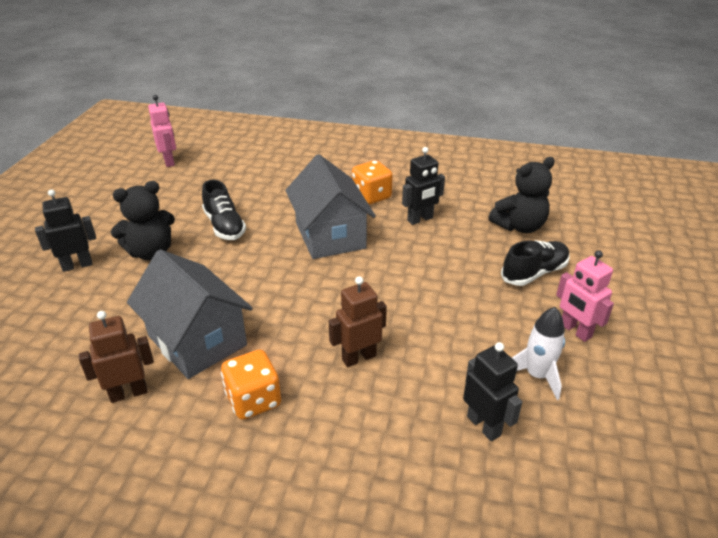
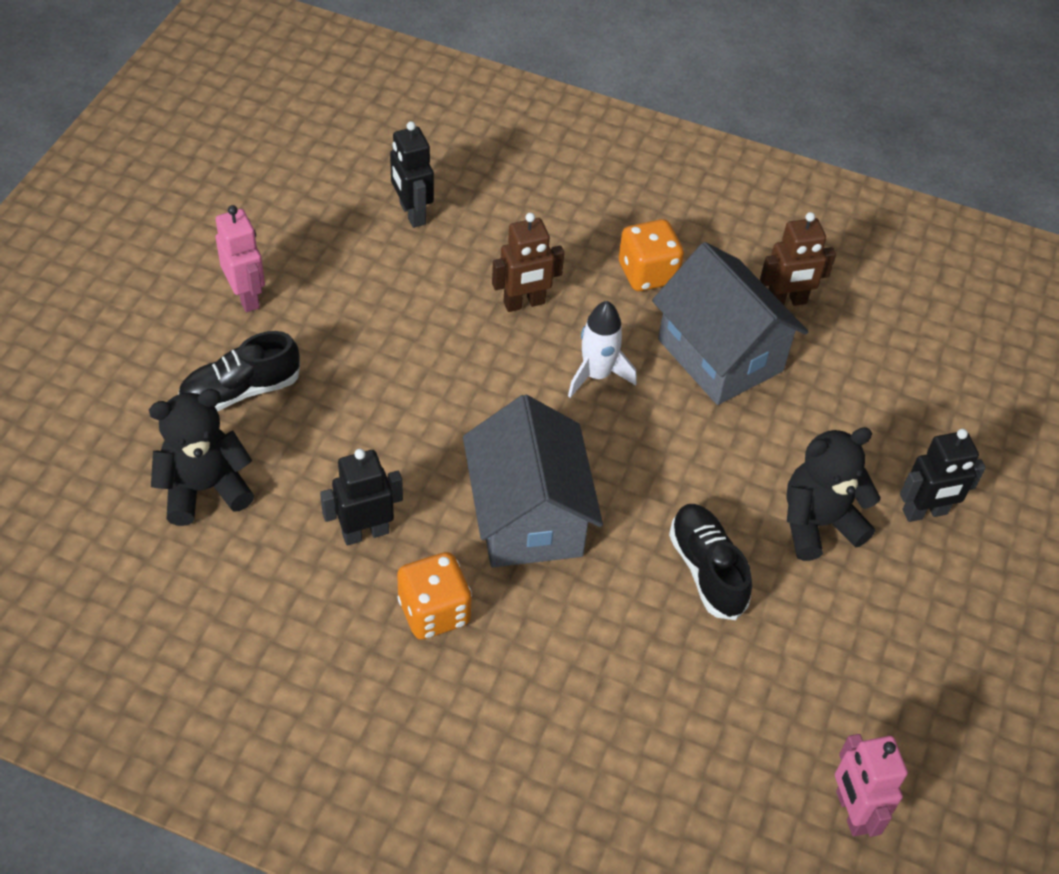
camera: 175 degrees left, 15 degrees up
white rocket [512,307,565,400] -> white rocket moved to [568,301,637,398]

